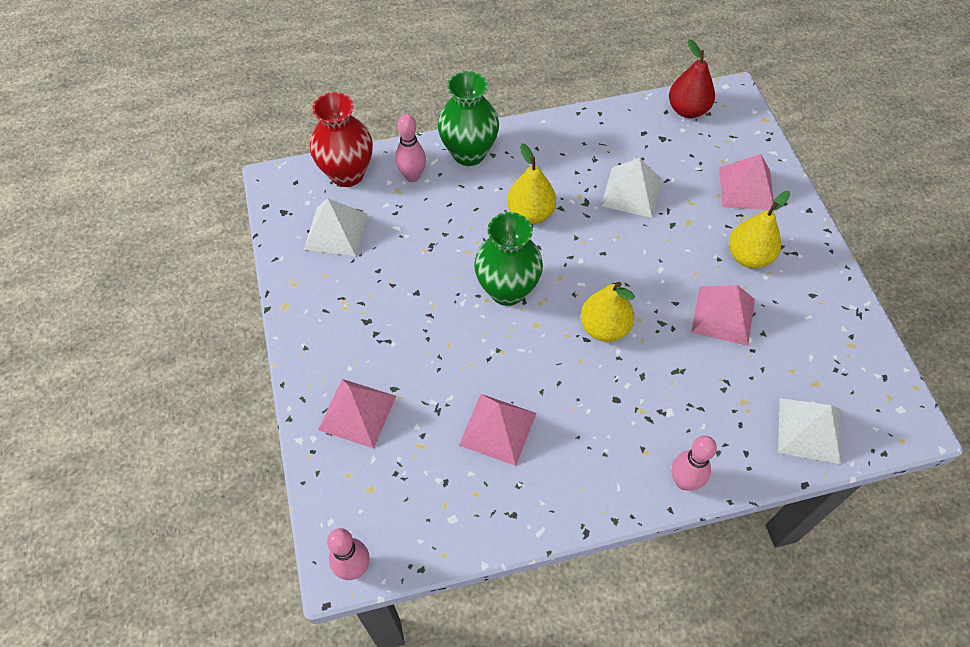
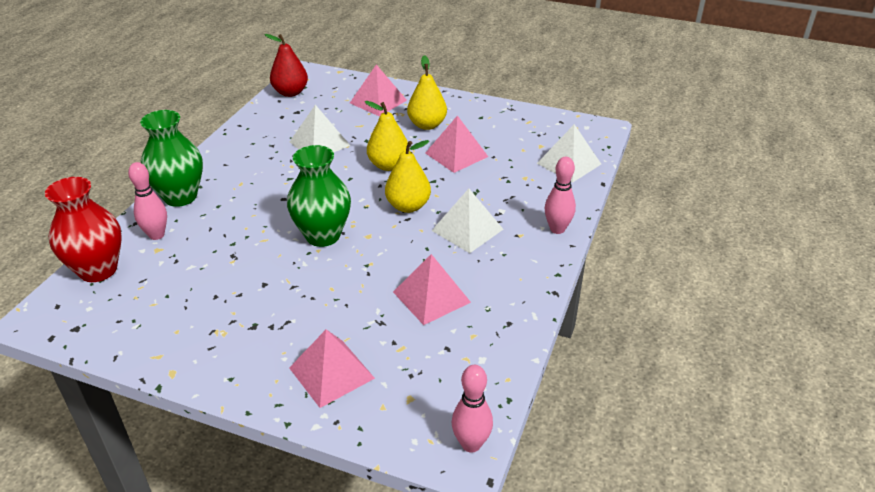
camera: 55 degrees left, 20 degrees down
white pyramid [304,198,367,256] -> white pyramid moved to [431,189,503,253]
yellow pear [507,143,556,224] -> yellow pear moved to [365,101,410,171]

